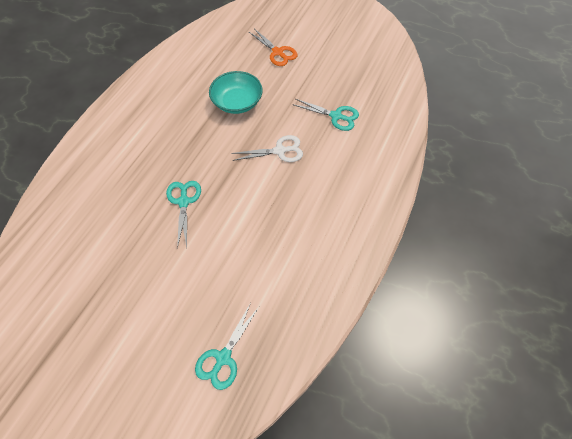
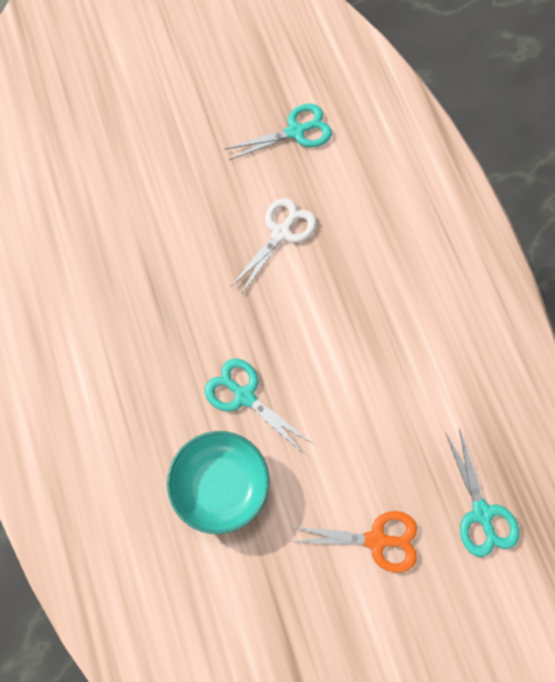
camera: 45 degrees left, 10 degrees up
turquoise bowl [209,71,263,114] -> turquoise bowl moved to [167,431,270,534]
orange scissors [249,29,298,66] -> orange scissors moved to [290,511,417,573]

